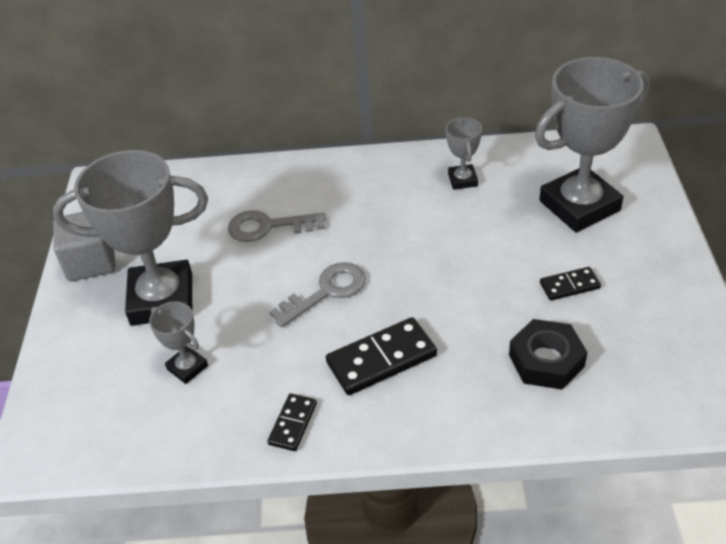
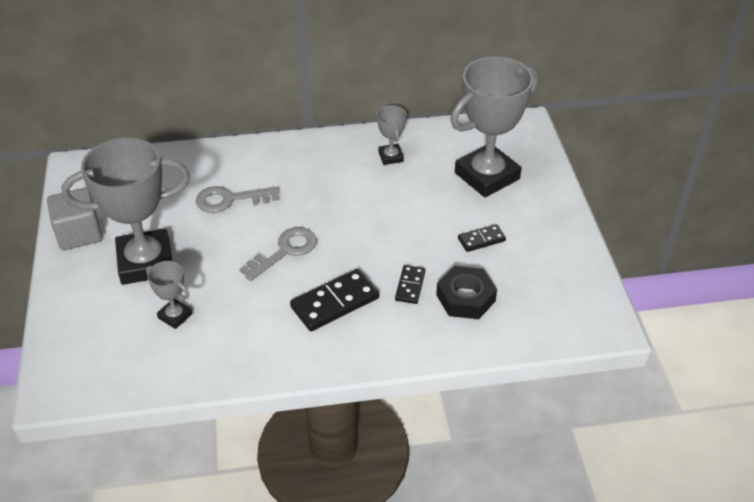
camera: 10 degrees left, 0 degrees up
black domino [267,393,317,451] -> black domino moved to [395,265,425,304]

